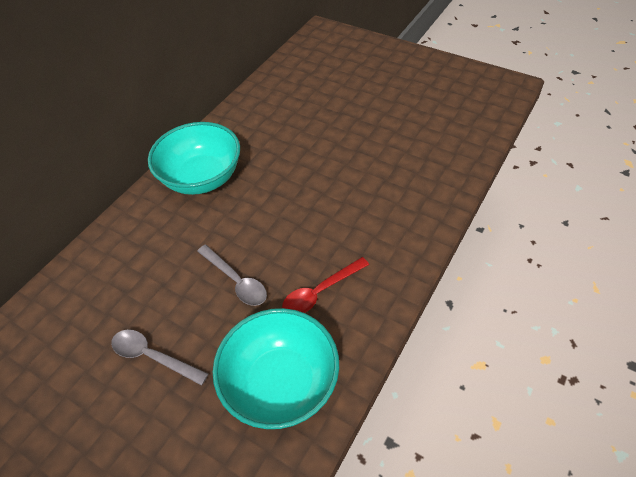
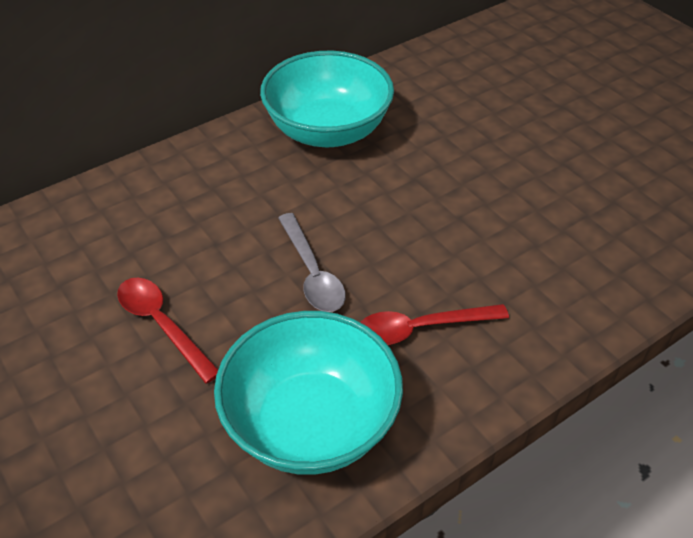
camera: 20 degrees right, 5 degrees down
grey spoon [111,330,209,386] -> red spoon [117,278,218,384]

